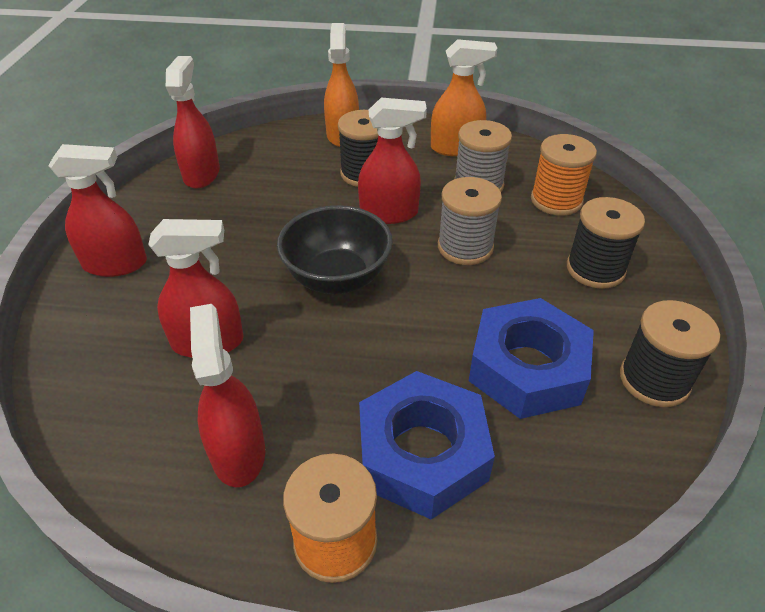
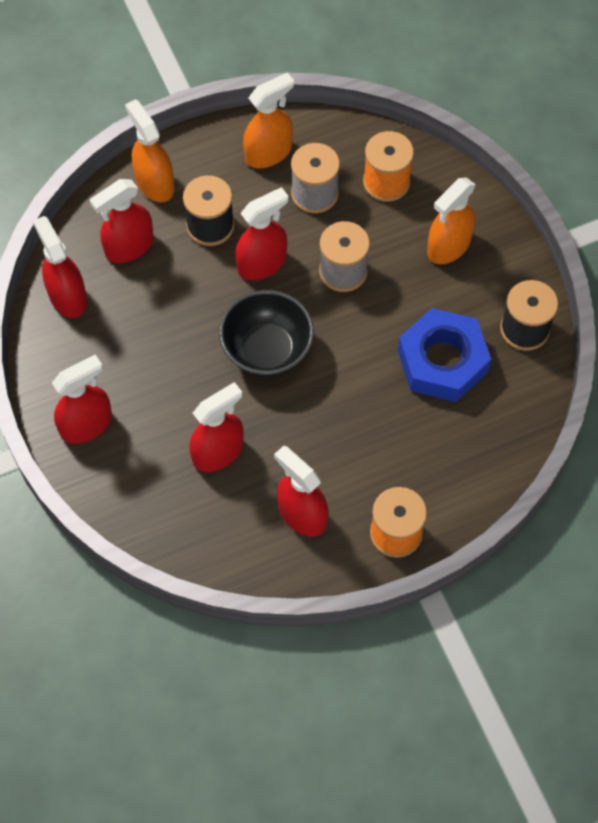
camera: 30 degrees left, 20 degrees up
blue nut [359,371,495,520] -> none
black spool [567,197,645,289] -> orange spray bottle [427,177,476,264]
none -> red spray bottle [90,179,154,263]

